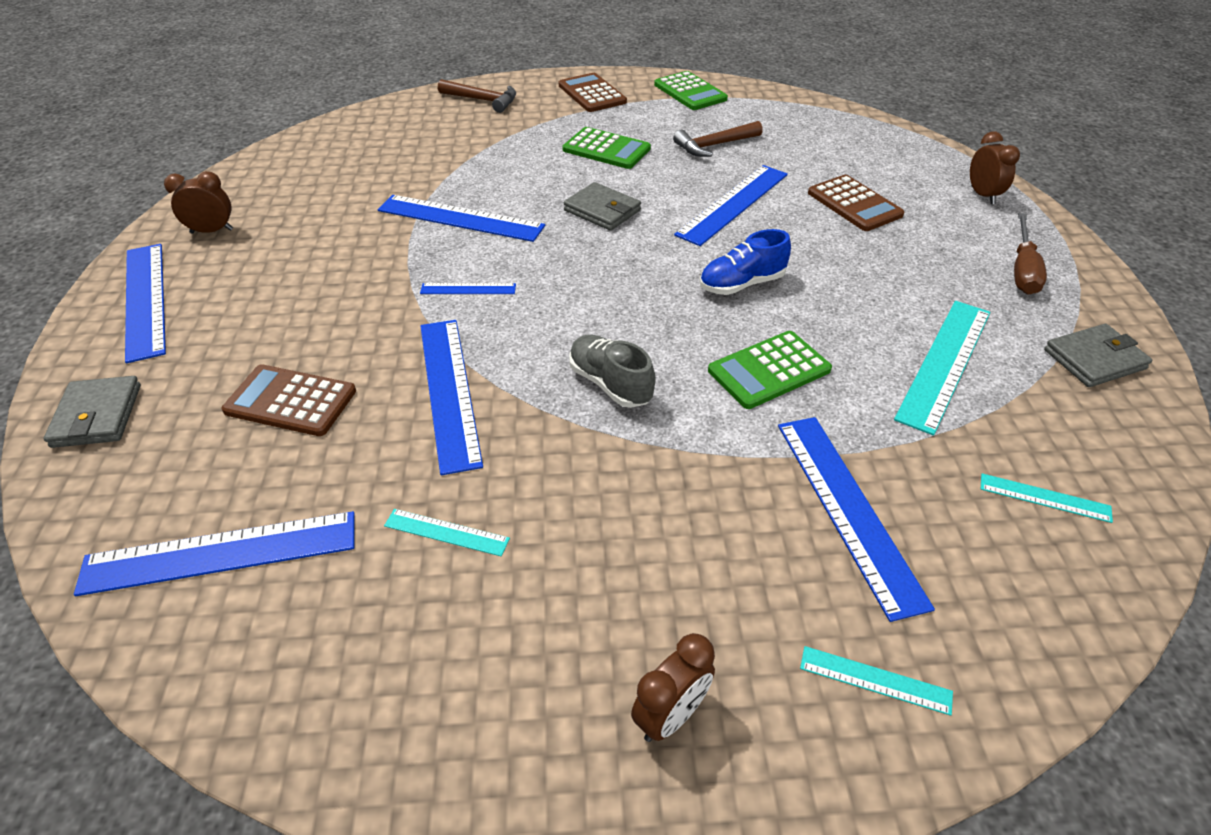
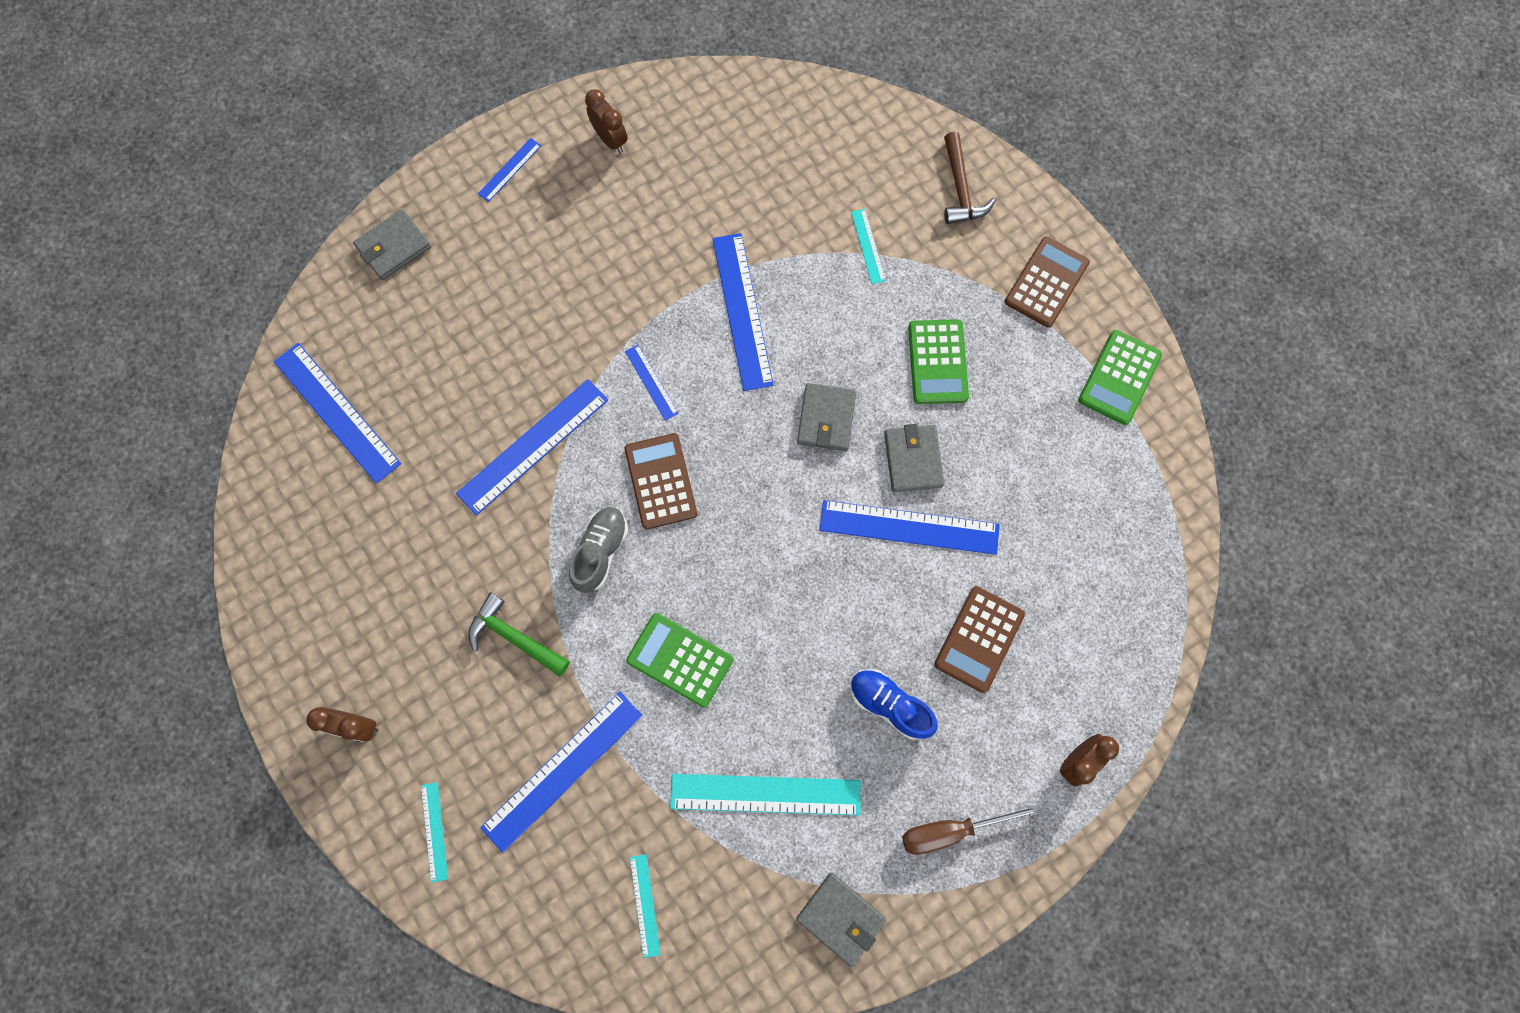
camera: 60 degrees right, 30 degrees up
blue ruler [125,244,166,363] -> blue ruler [478,138,541,202], size x0.50
brown calculator [222,364,356,436] -> brown calculator moved to [625,433,697,529]
turquoise ruler [384,509,510,556] -> turquoise ruler moved to [851,209,886,284]
brown hammer [673,121,763,157] -> none
blue shoe [700,229,791,295] -> blue shoe moved to [850,669,938,740]
none -> green hammer [468,592,570,677]
none -> grey wallet [884,424,945,492]

